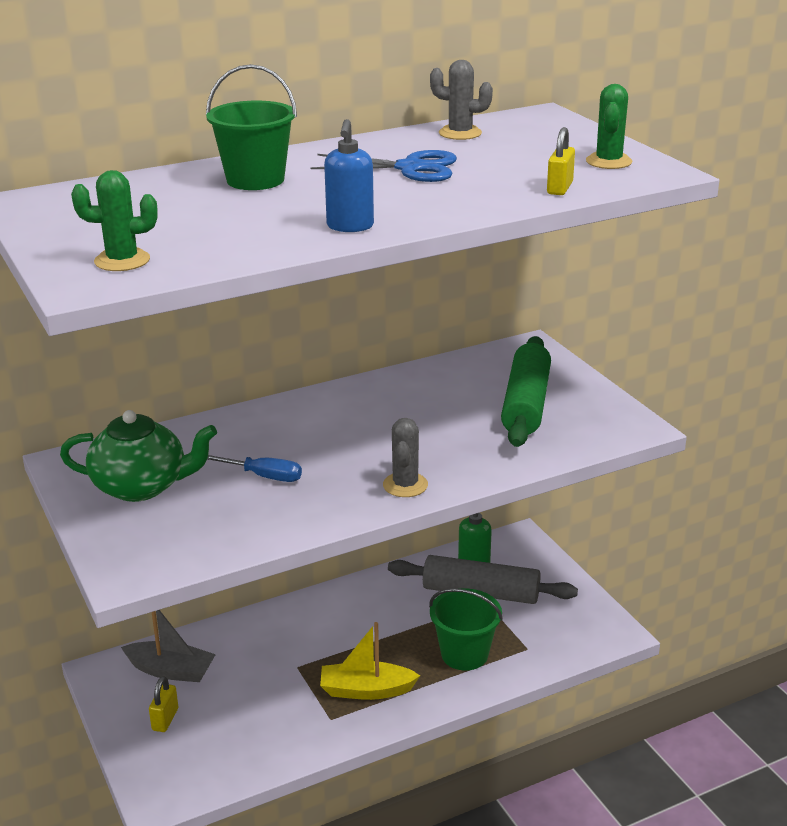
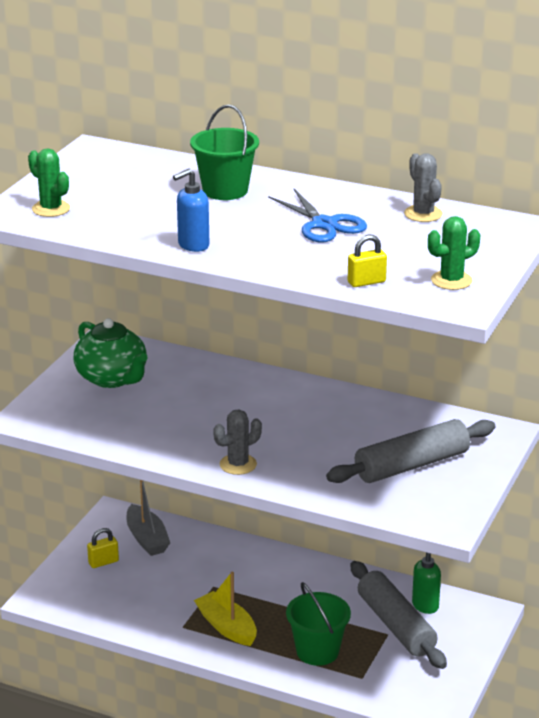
camera: 50 degrees right, 0 degrees up
blue screwdriver [207,455,302,482] -> none
green rolling pin [501,336,551,447] -> grey rolling pin [326,419,495,483]

